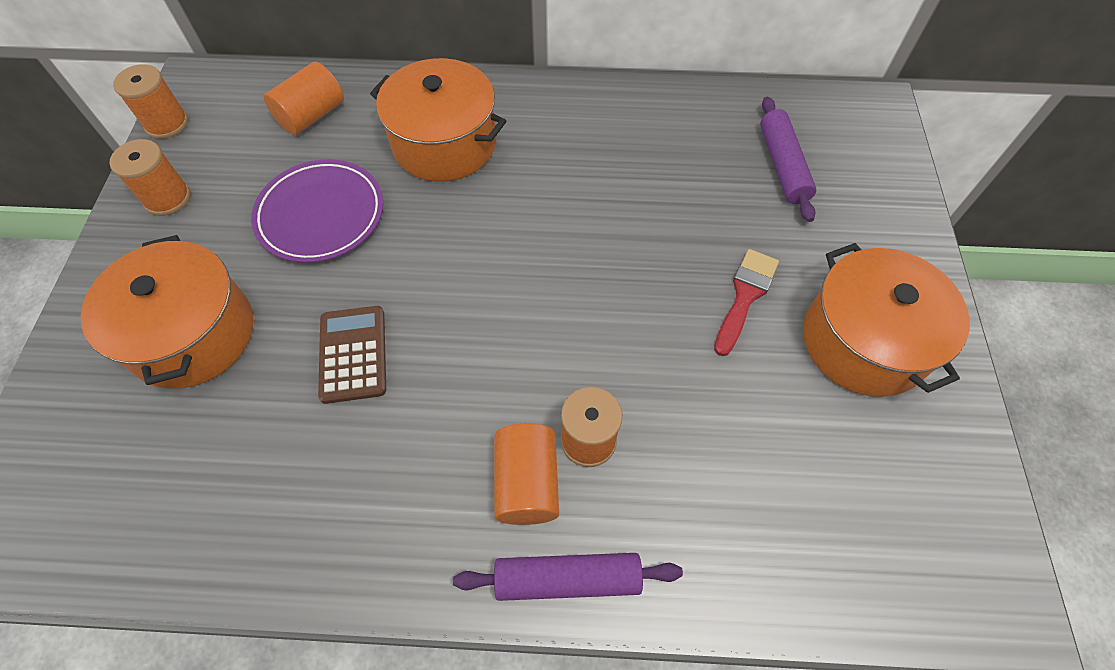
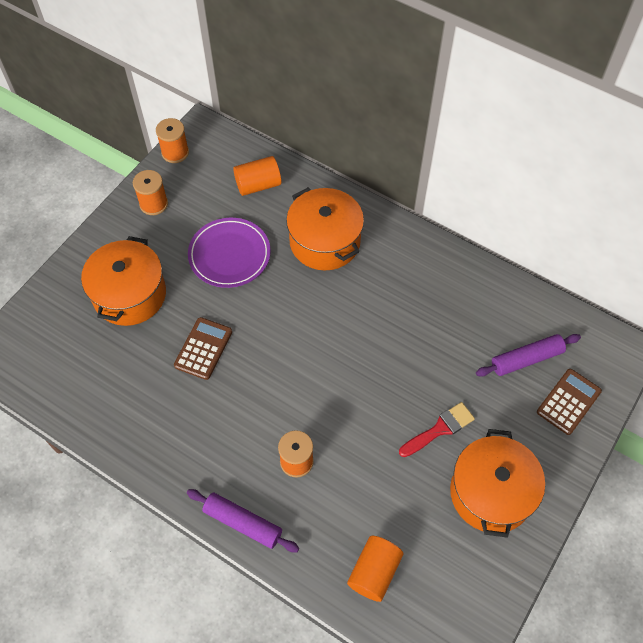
camera: 30 degrees right, 0 degrees up
orange cylinder [494,423,559,525] -> orange cylinder moved to [347,536,403,602]
purple rolling pin [760,97,816,222] -> purple rolling pin turned 45 degrees clockwise [476,334,581,377]
none -> brown calculator [537,369,602,435]

